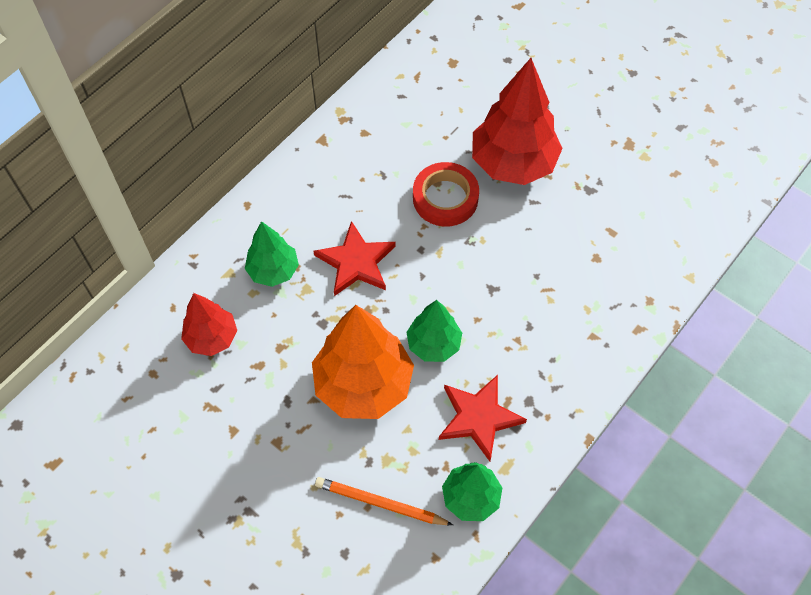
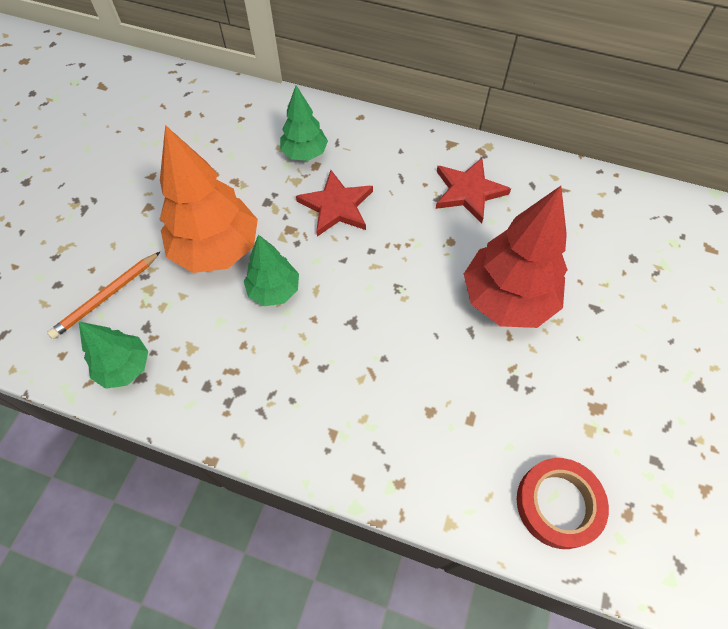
camera: 70 degrees right, 0 degrees up
red tree [181,293,237,356] -> none
orange pencil [315,477,453,525] -> orange pencil turned 135 degrees counterclockwise [47,252,160,339]
red tape [413,162,479,226] -> red tape moved to [517,458,609,549]
red star [439,375,527,461] -> red star moved to [436,158,511,224]

